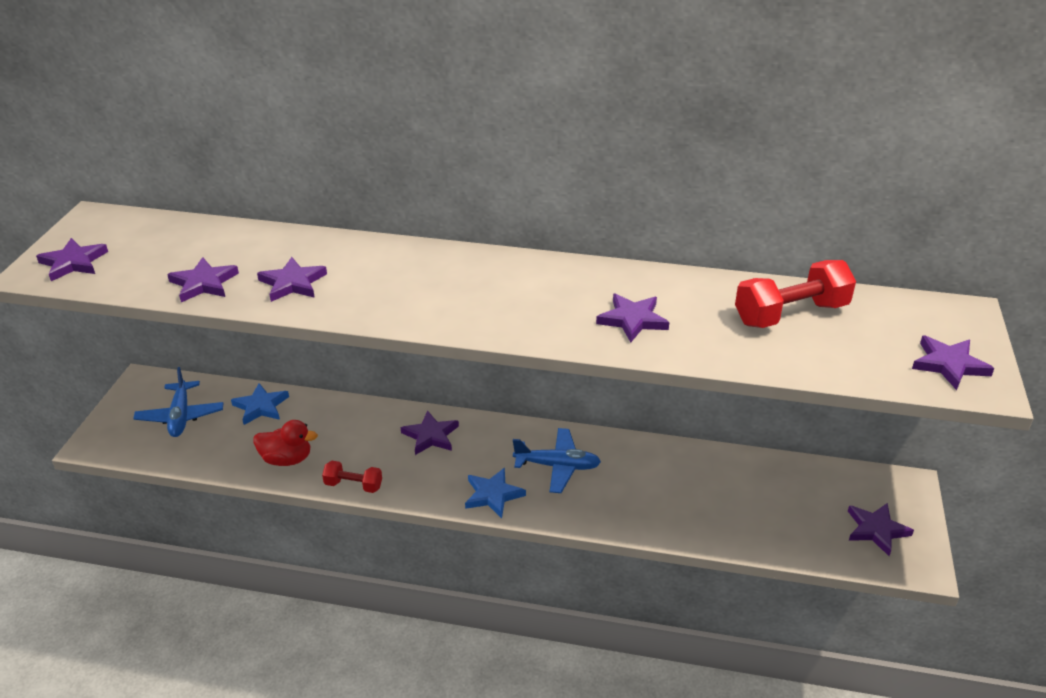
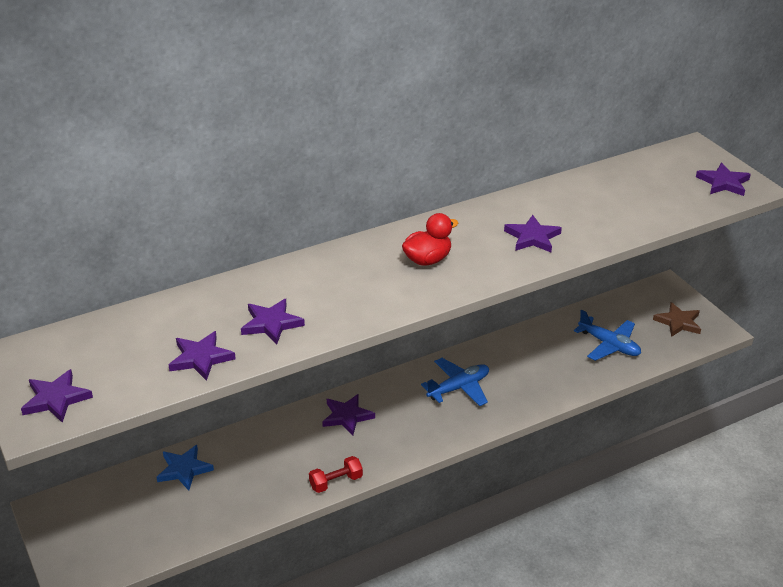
camera: 40 degrees left, 0 degrees up
blue plane [133,367,223,437] -> blue plane moved to [574,310,641,361]
red duck [254,420,318,466] -> red duck moved to [402,213,458,266]
blue star [465,468,526,518] -> none
red dumbbell [735,260,856,328] -> none
purple star [848,503,914,556] -> brown star [653,302,701,337]

